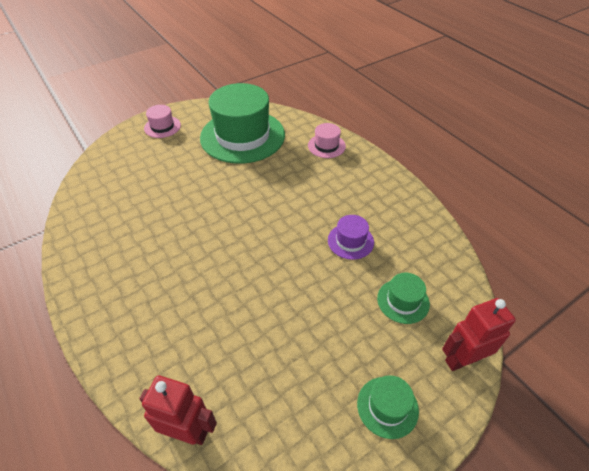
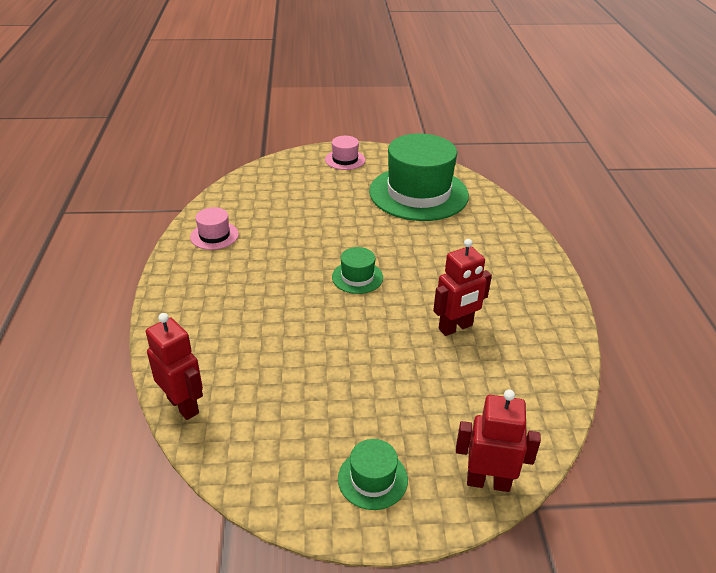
camera: 30 degrees right, 10 degrees down
pink hat [308,123,346,158] -> pink hat moved to [190,207,239,250]
purple hat [328,215,374,260] -> red robot [433,239,492,336]
green hat [377,273,430,324] -> green hat moved to [332,247,383,294]

